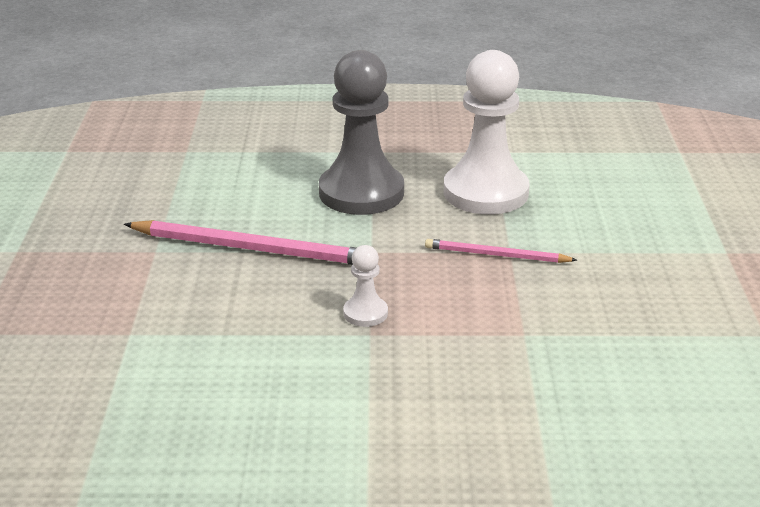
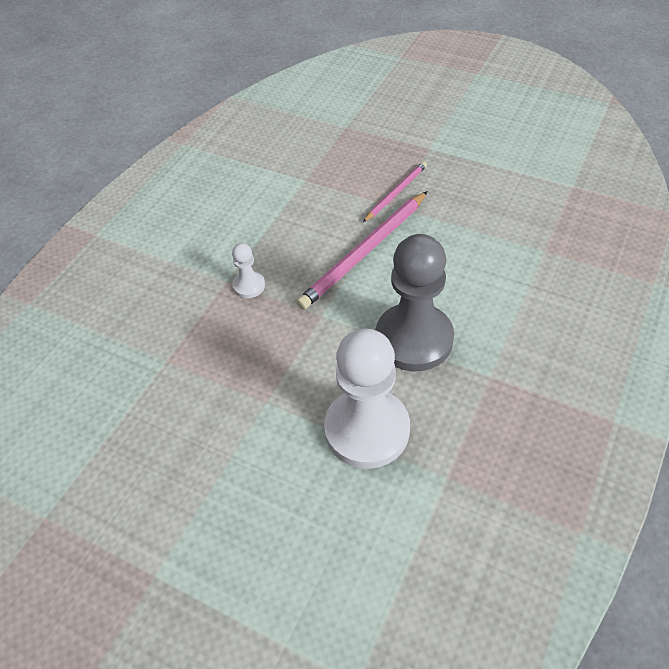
camera: 120 degrees right, 20 degrees up
pink pencil [425,239,577,263] -> pink pencil moved to [363,161,427,222]

